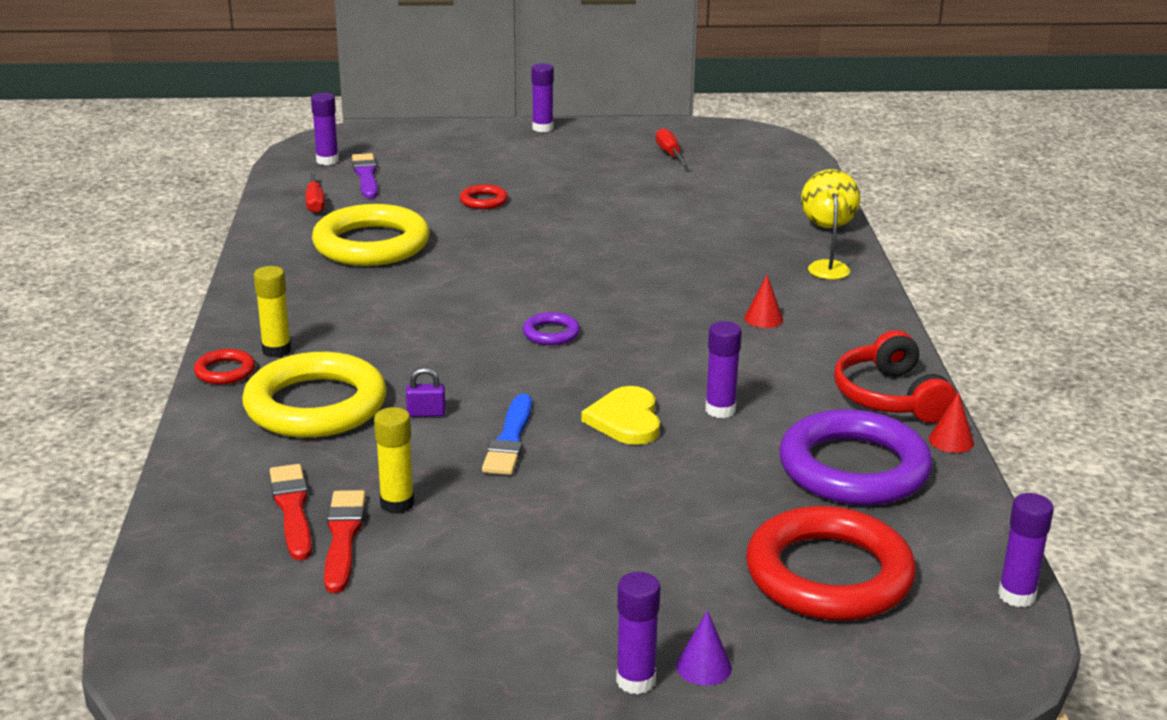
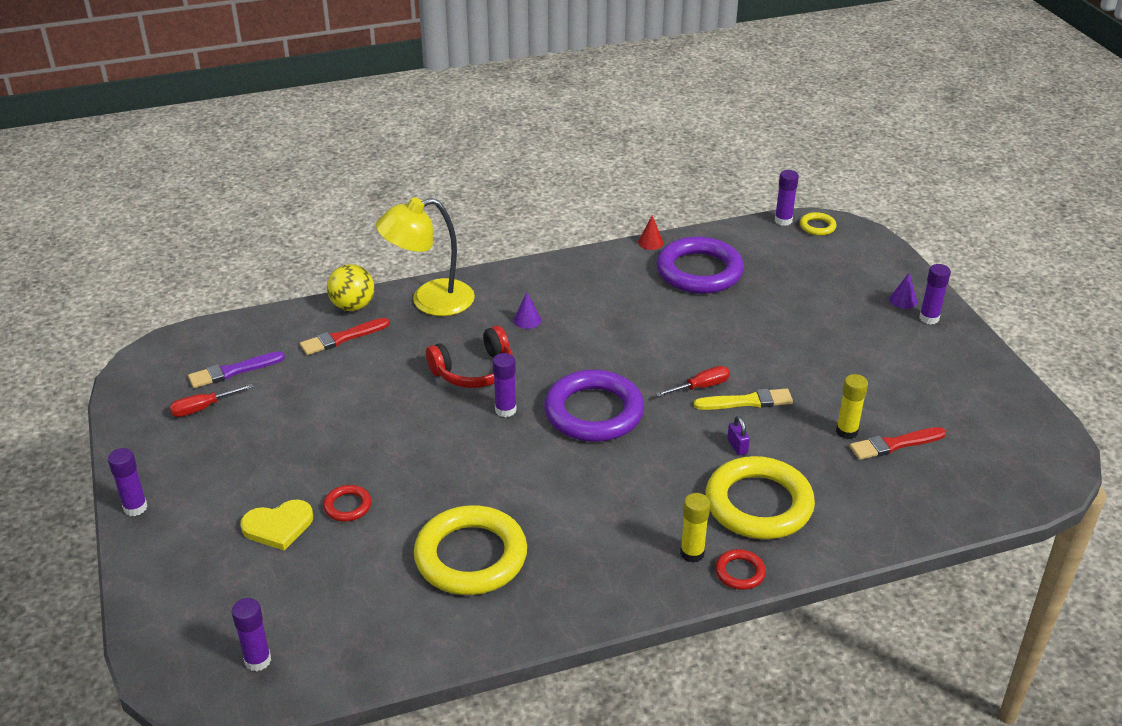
camera: 105 degrees left, 10 degrees up
red brush [270,464,312,560] -> red brush moved to [300,318,390,355]
red screwdriver [306,171,325,213] -> red screwdriver moved to [656,366,730,397]
purple brush [352,153,378,199] -> purple brush moved to [188,351,285,388]
blue brush [482,394,532,475] -> yellow brush [694,389,793,410]
purple ring [523,312,580,345] -> purple ring [544,370,644,442], size x2.27
yellow heart [581,386,660,445] -> yellow heart moved to [240,500,313,550]
purple glue stick [705,321,742,418] -> purple glue stick moved to [493,353,516,417]
red cone [744,275,783,328] -> purple cone [514,292,541,329]
red ring [746,506,916,621] -> none
yellow lamp [808,188,850,279] -> yellow lamp [376,197,475,316], size x1.96
red headphones [834,330,957,423] -> red headphones moved to [426,326,513,388]
none -> yellow ring [800,212,836,236]

